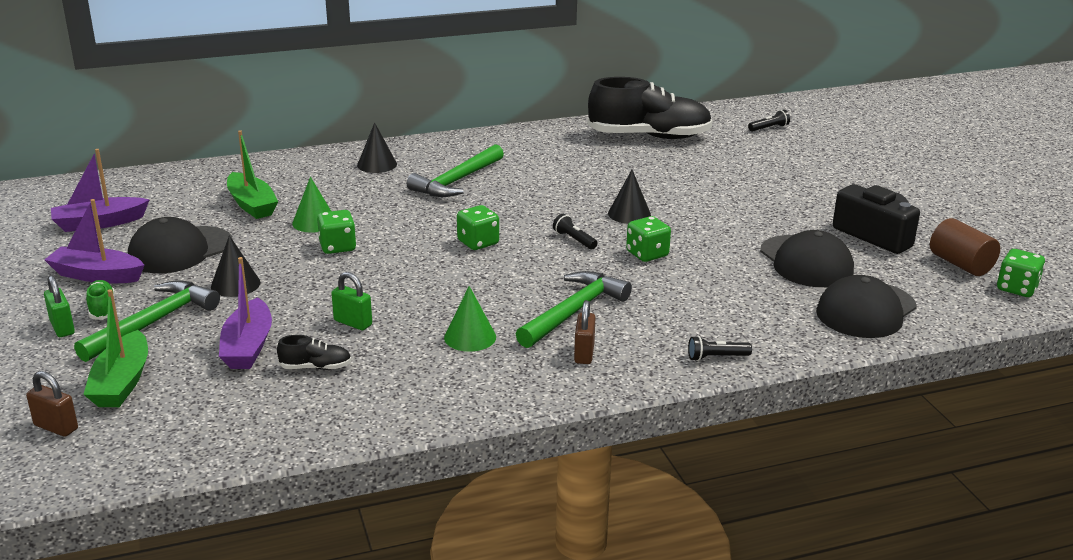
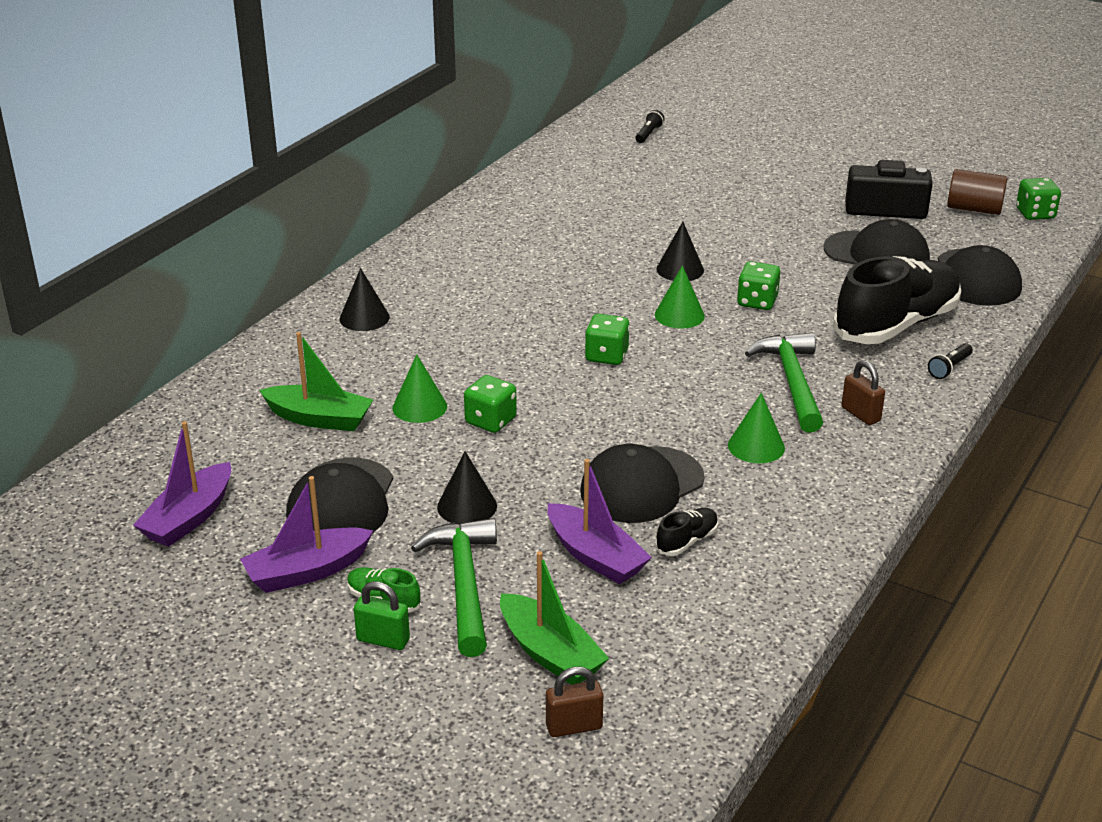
camera: 40 degrees left, 5 degrees up
green padlock [331,272,372,330] -> black cap [580,444,704,523]
green hammer [407,144,504,197] -> none
black flashlight [553,214,597,249] -> green cone [655,265,705,329]
black shoe [588,77,713,139] -> black shoe moved to [833,256,961,344]

